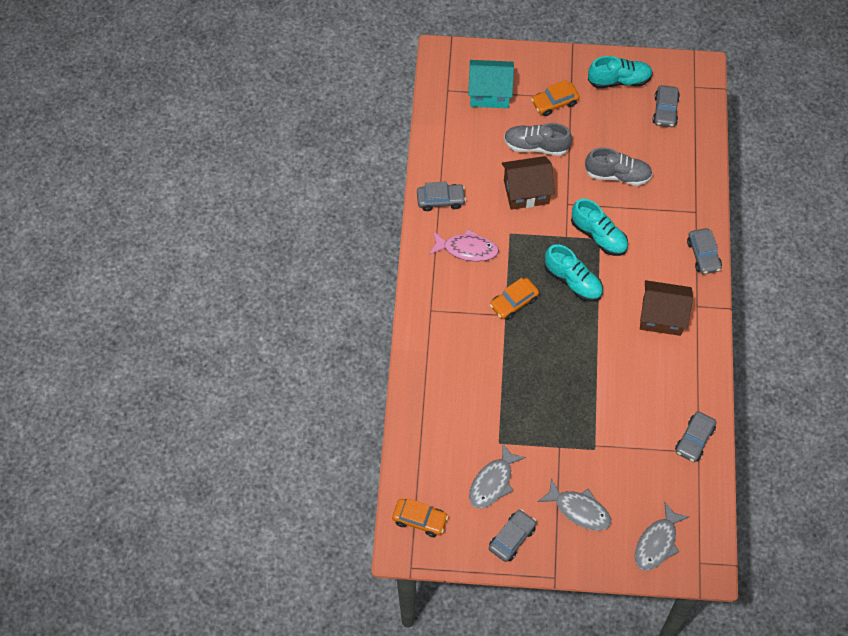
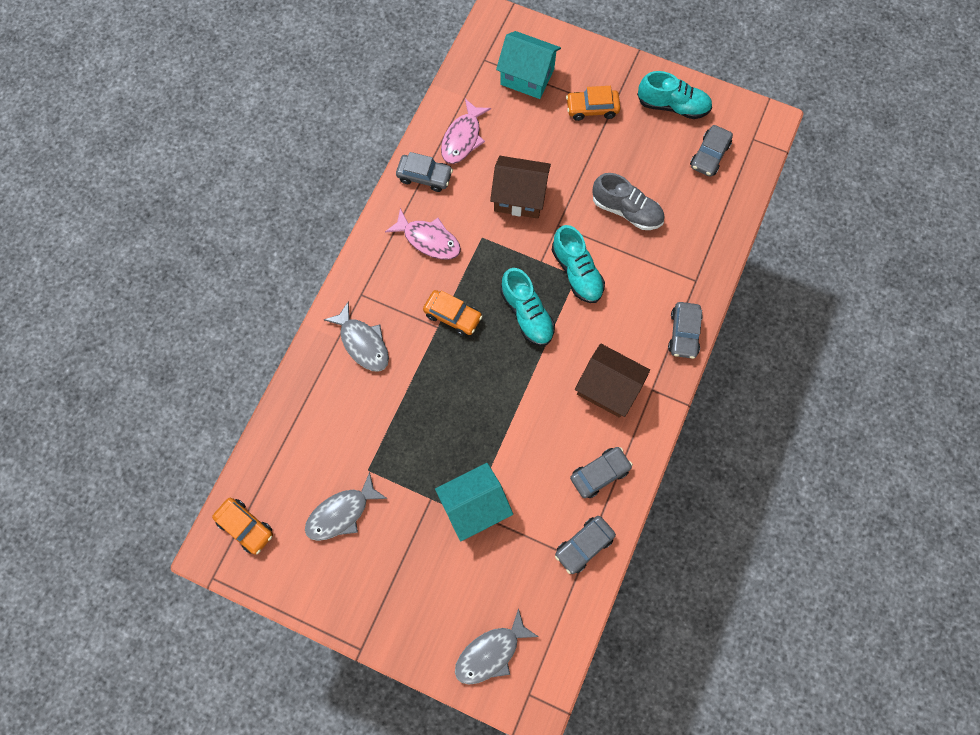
camera: 20 degrees right, 10 degrees up
grey car [489,509,536,562] -> grey car moved to [570,447,633,498]
orange car [490,278,539,320] -> orange car turned 135 degrees counterclockwise [423,290,483,336]
grey shoe [504,123,572,156] -> none
grey fish [538,478,611,531] -> grey fish moved to [324,301,389,372]
none -> turquoise house [435,463,513,541]
none -> pink fish [441,99,491,164]

